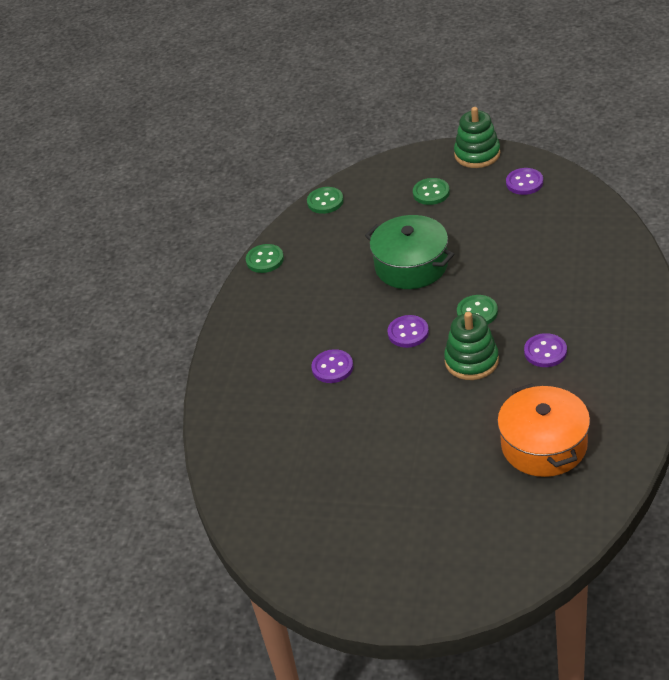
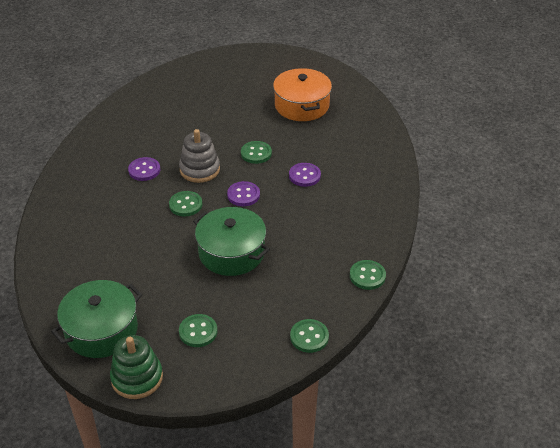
camera: 175 degrees right, 0 degrees up
green stacking toy [444,312,499,380] -> grey stacking toy [179,129,220,183]
orange pot [497,383,590,477] -> orange pot moved to [273,68,332,121]
purple button [506,168,543,195] -> green pot [51,280,142,358]
none -> green button [241,141,272,164]

